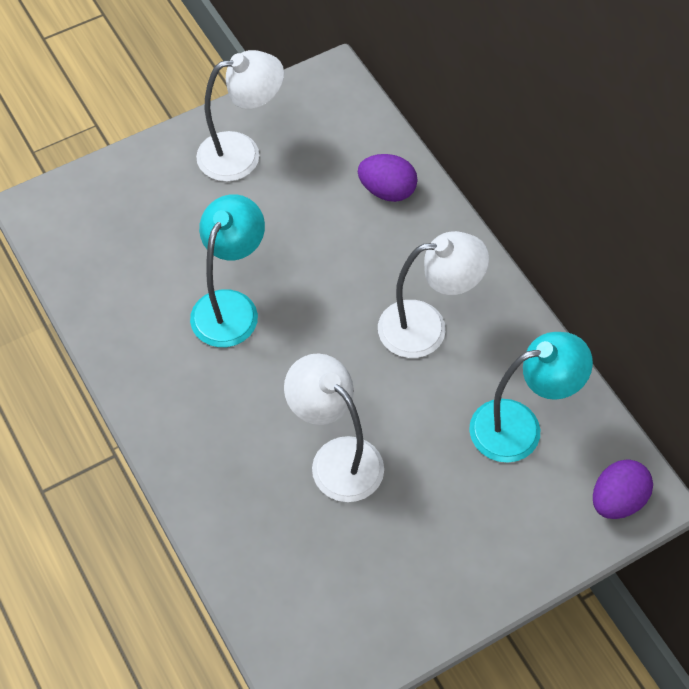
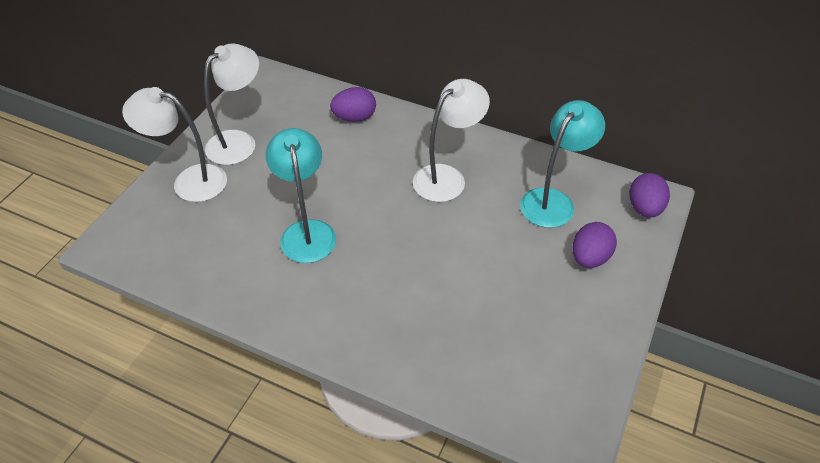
camera: 35 degrees left, 10 degrees down
white lamp [284,353,384,502] -> white lamp moved to [122,87,227,202]
none -> purple egg [572,222,617,268]

